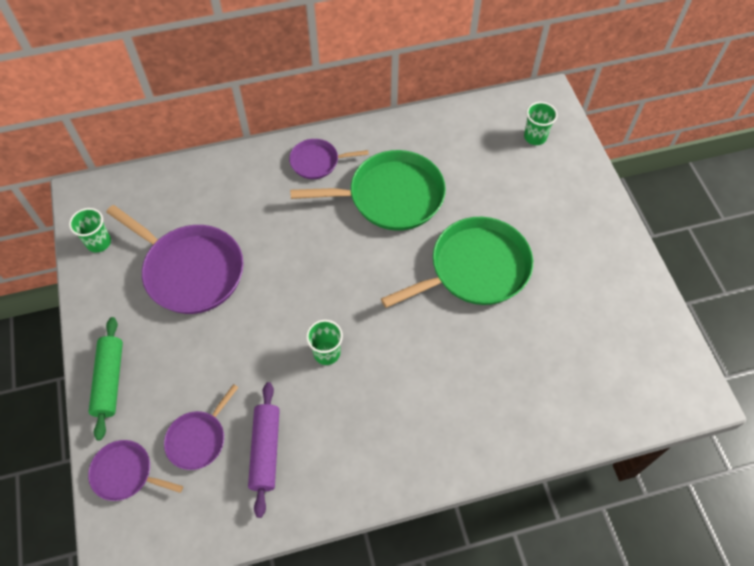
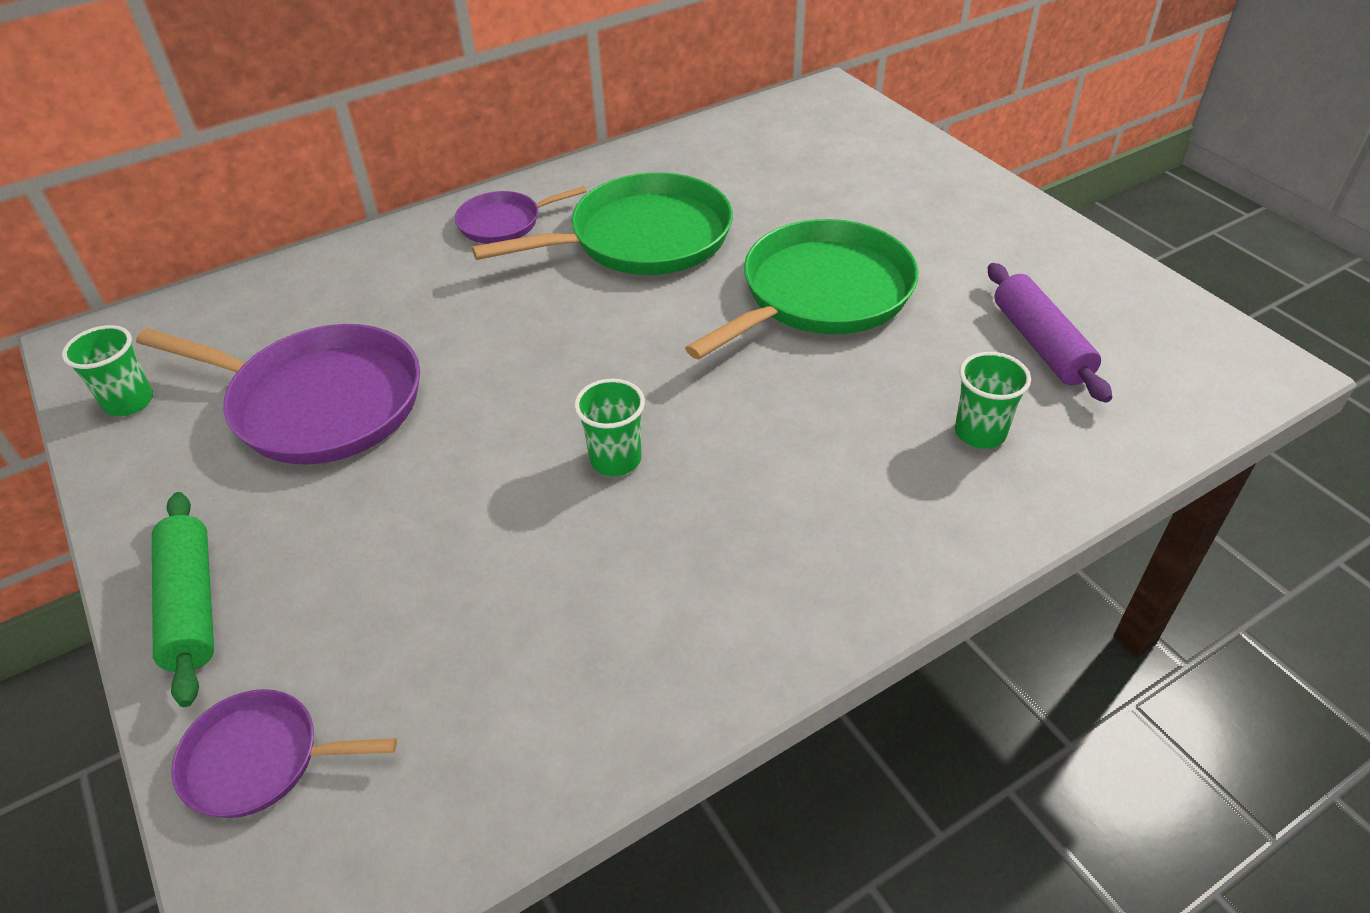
camera: 15 degrees left, 15 degrees down
purple pan [164,384,239,470] -> none
purple rolling pin [248,382,280,518] -> purple rolling pin moved to [988,263,1112,403]
green cup [524,102,558,145] -> green cup moved to [955,352,1031,449]

